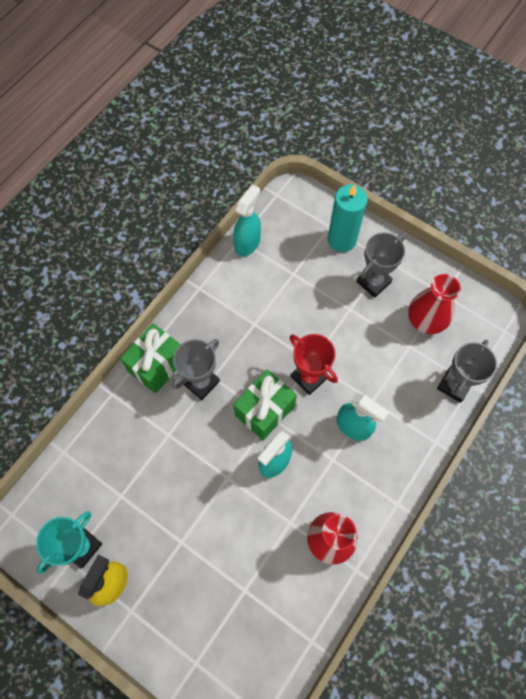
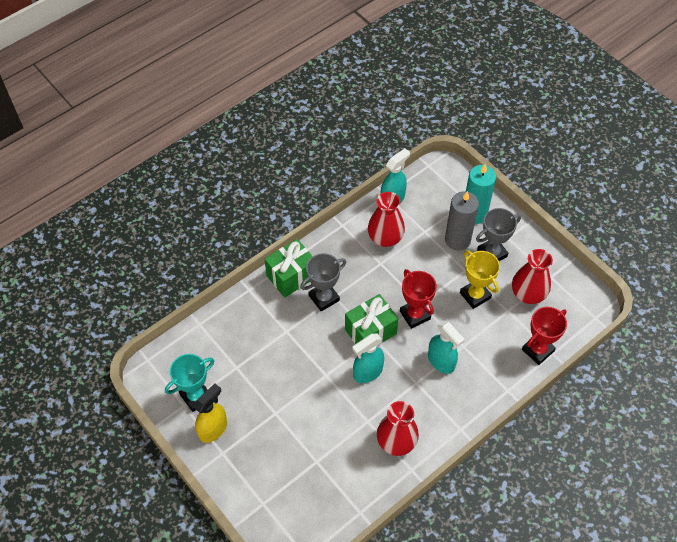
camera: 15 degrees right, 10 degrees down
grey trophy [437,340,497,403] -> red trophy [522,307,567,365]
none -> red vase [368,192,405,247]
none -> grey candle [445,191,479,250]
none -> yellow trophy [460,250,500,309]

